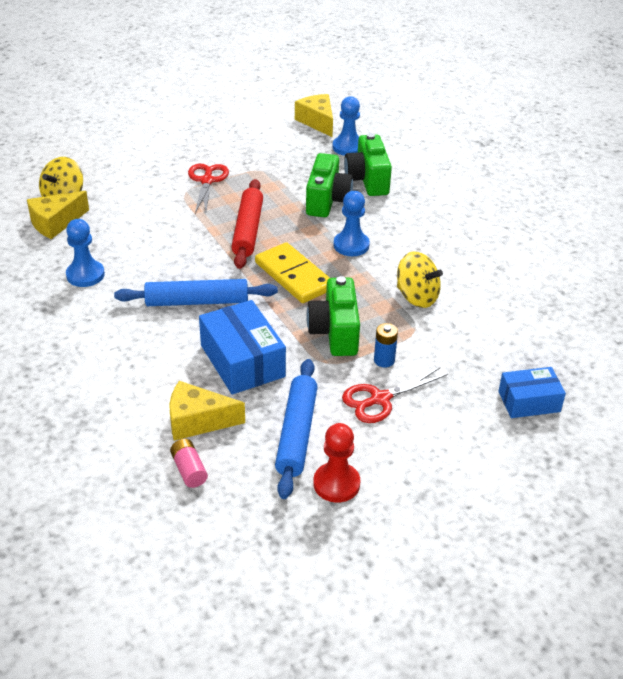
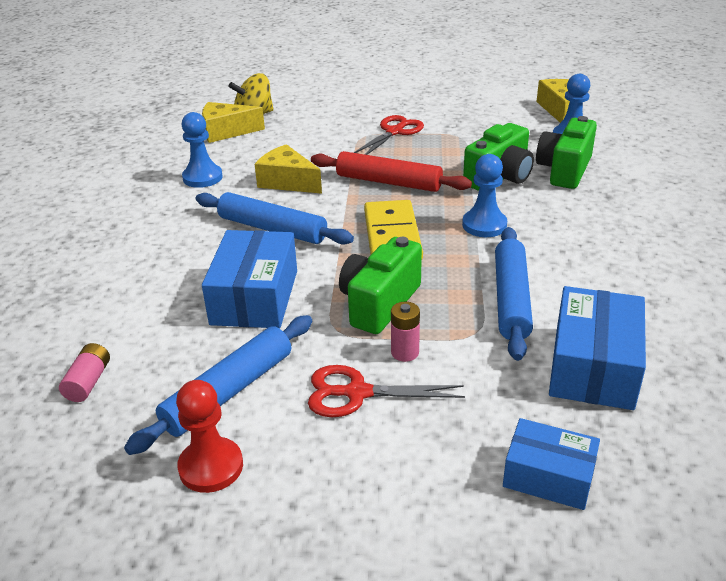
camera: 35 degrees right, 5 degrees down
yellow cheese [170,381,245,441] -> yellow cheese moved to [255,144,322,194]
red rolling pin [231,179,263,269] -> red rolling pin turned 75 degrees clockwise [311,151,472,192]
blue battery [374,323,398,367] -> pink battery [391,302,420,362]
yellow spinning top [397,251,443,308] -> blue rolling pin [495,227,533,361]
none -> blue box [549,286,646,410]

